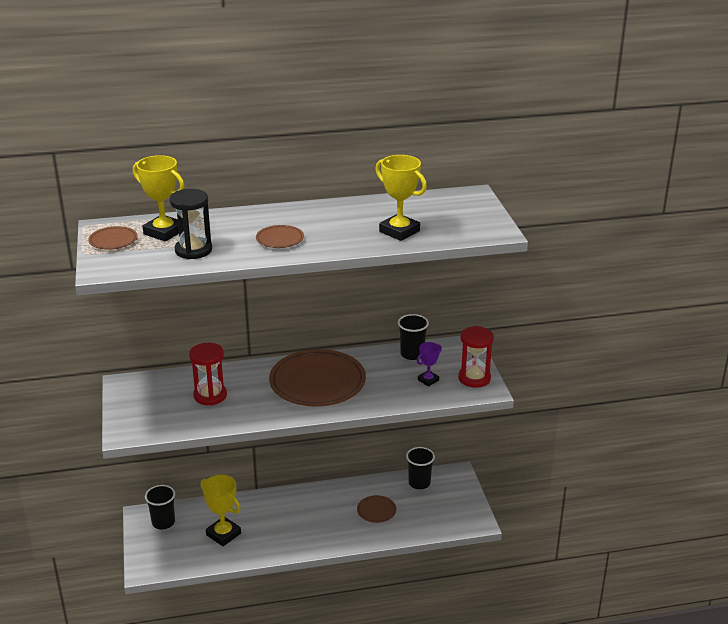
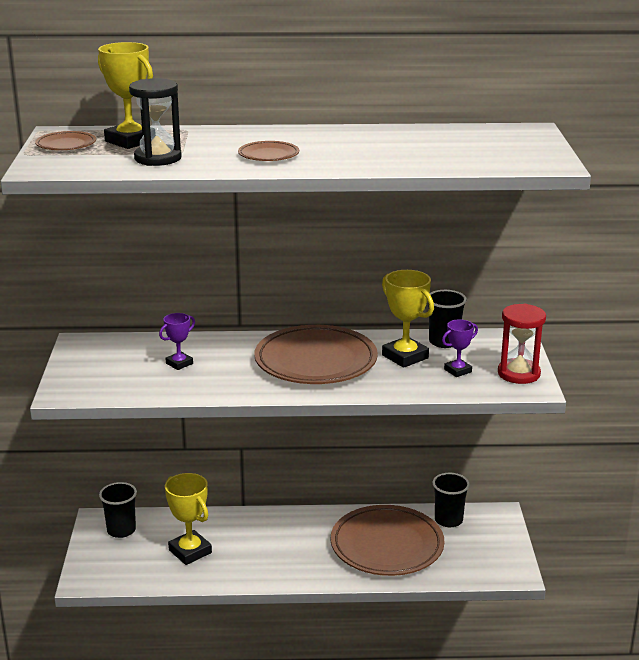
camera: 10 degrees right, 5 degrees down
red hourglass [189,343,227,406] -> purple trophy [159,313,195,370]
brown plate [357,495,396,523] -> brown plate [331,505,445,576], size x2.24
yellow trophy [375,155,427,241] -> yellow trophy moved to [382,270,434,368]

